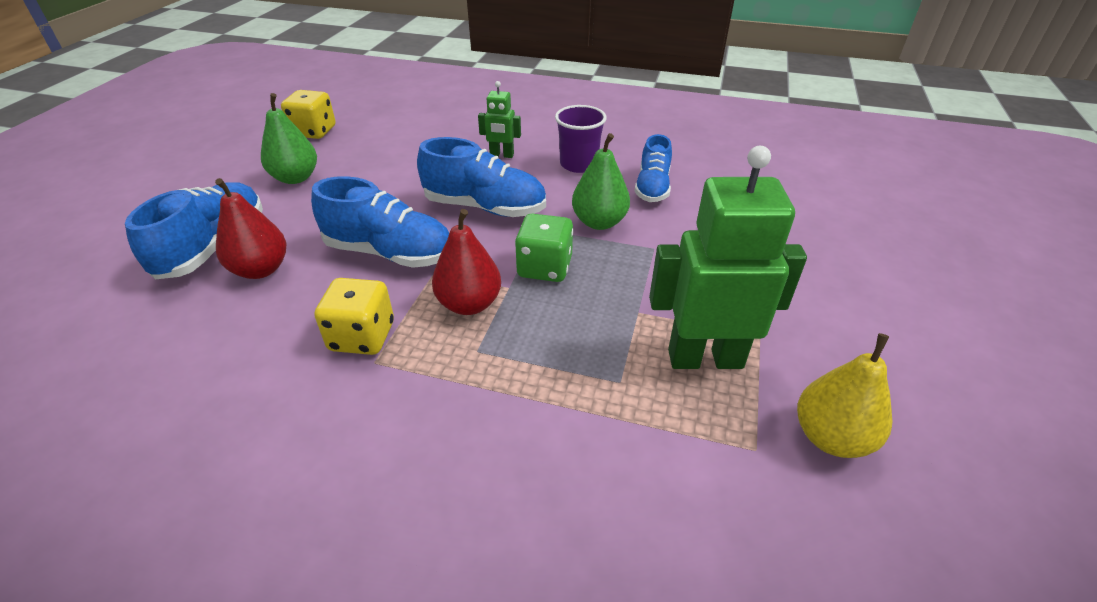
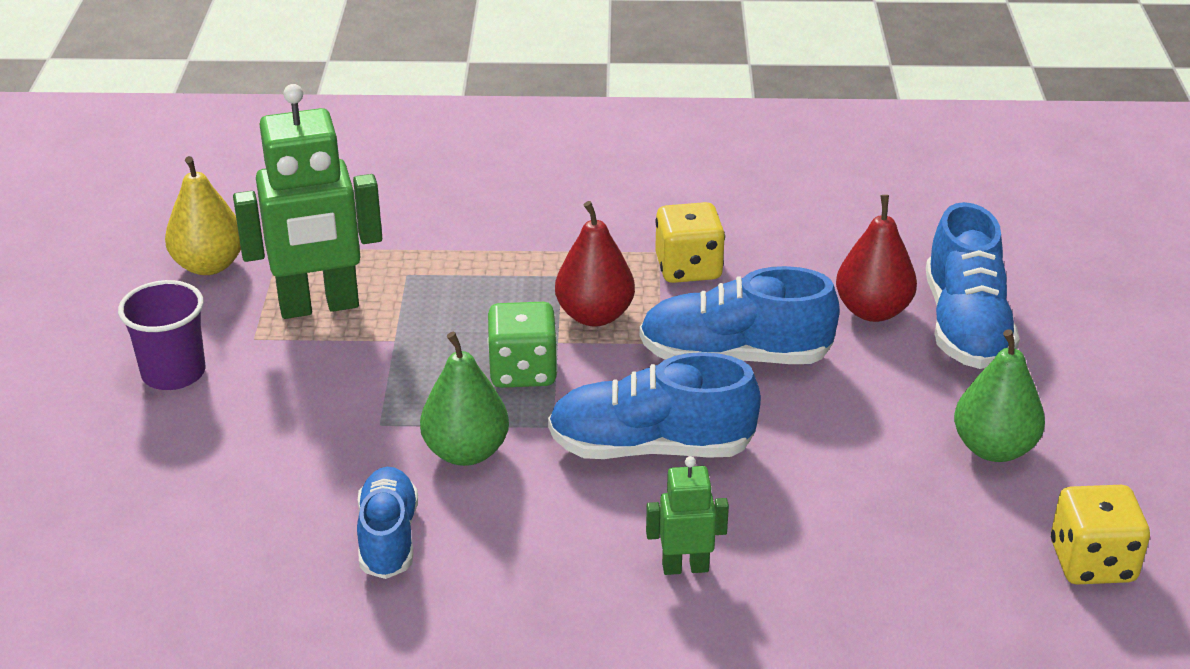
camera: 165 degrees right, 5 degrees down
purple cup [555,105,607,173] -> purple cup moved to [118,280,205,390]

